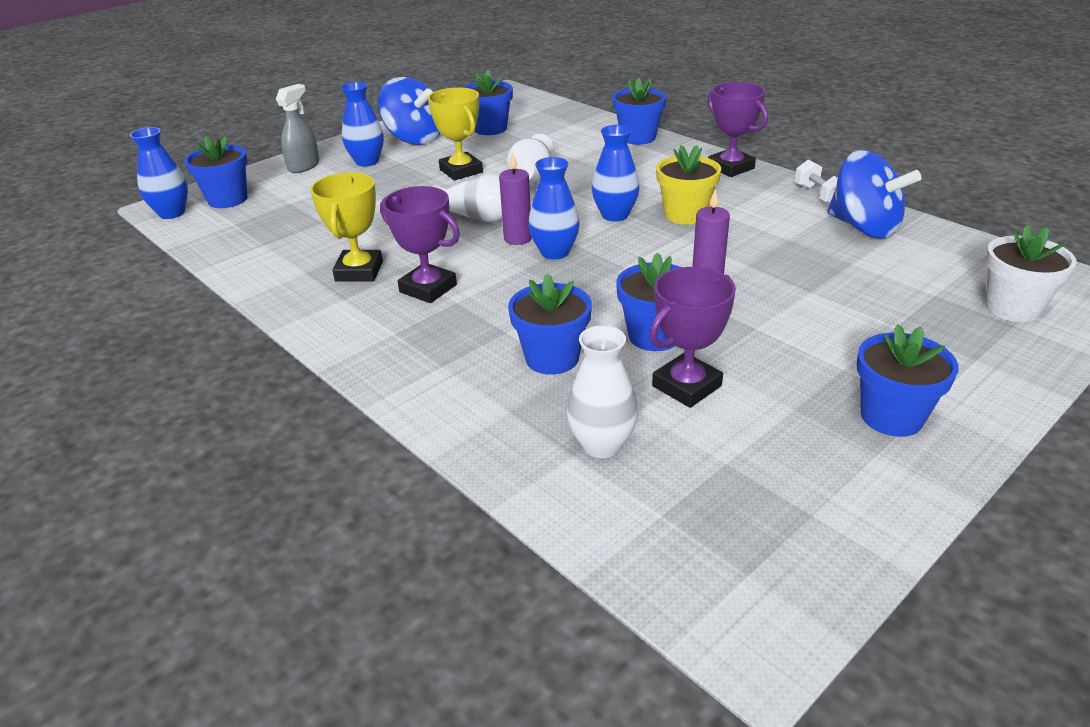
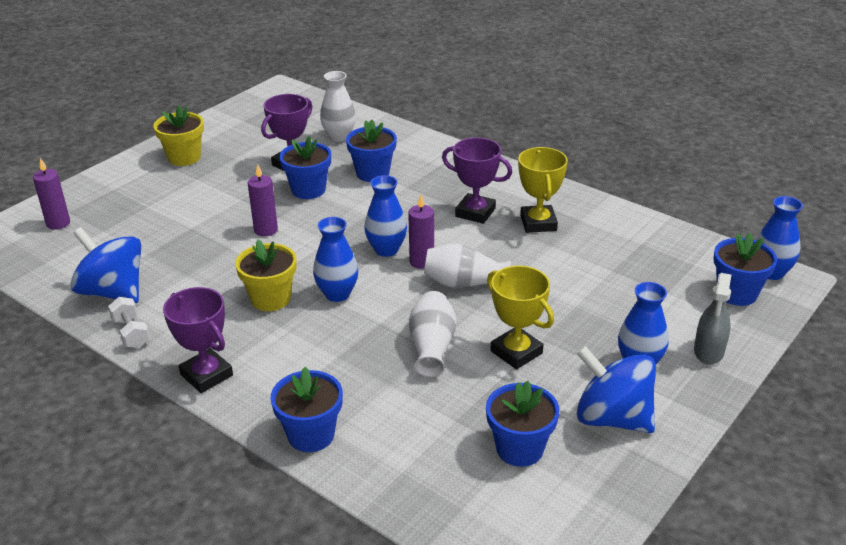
camera: 170 degrees right, 0 degrees up
blue flower pot [856,324,959,437] -> yellow flower pot [153,105,204,166]
white flower pot [985,225,1077,322] -> purple candle [33,158,70,230]

